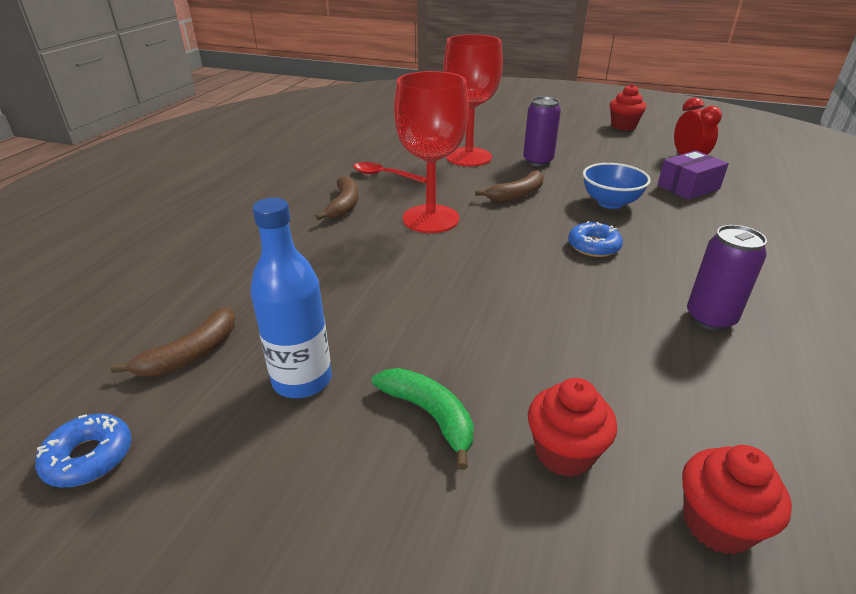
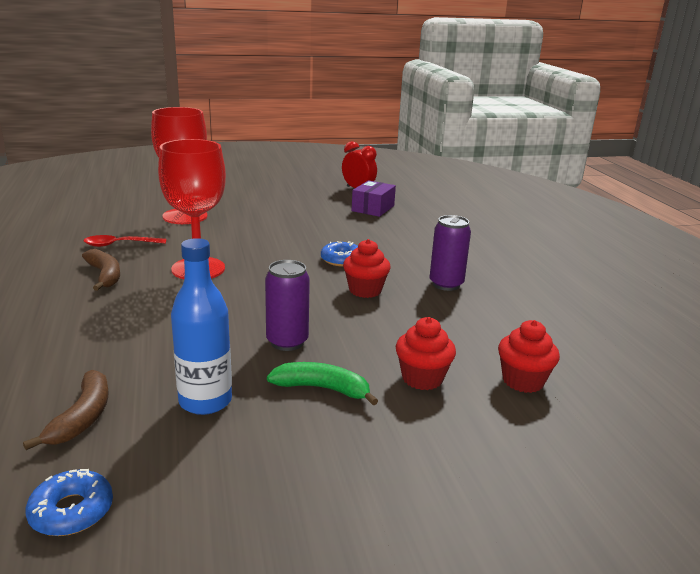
camera: 35 degrees left, 10 degrees down
brown banana [475,170,544,202] -> none
purple can [523,97,561,167] -> purple can moved to [265,260,310,351]
blue bowl [583,163,651,209] -> none
red cupcake [610,84,646,131] -> red cupcake moved to [343,239,391,298]

